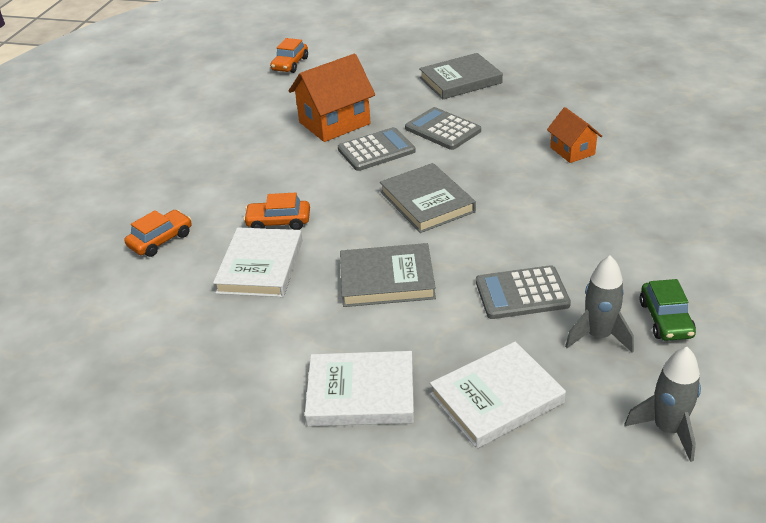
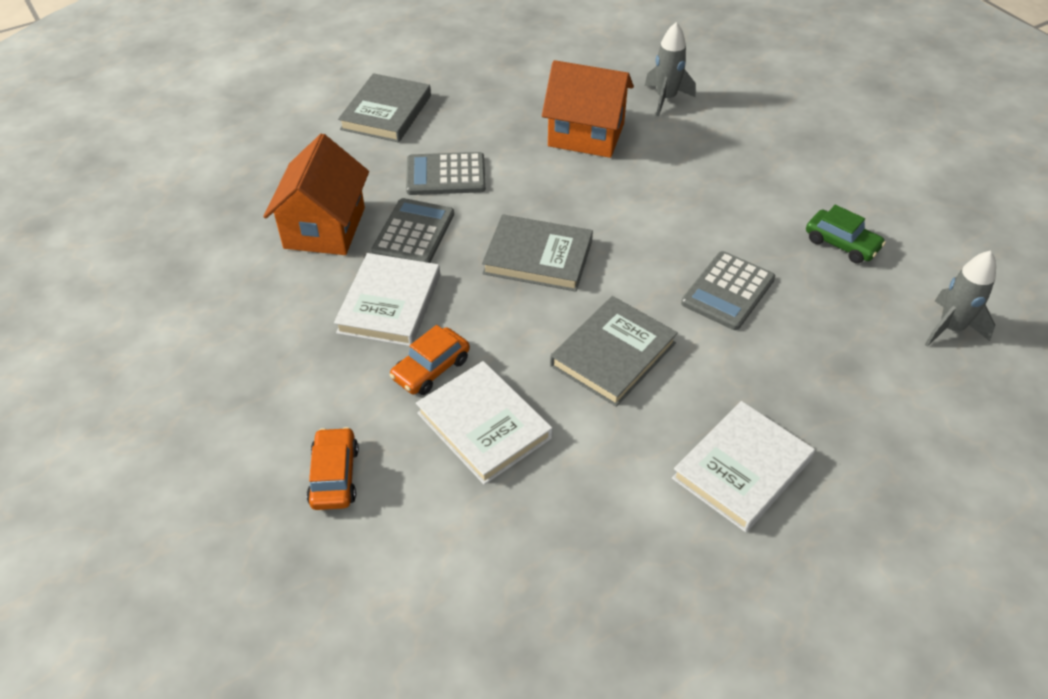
camera: 50 degrees left, 10 degrees up
orange car [270,38,308,73] -> none
white book [430,341,566,449] -> white book moved to [334,253,440,346]
orange house [547,107,602,163] -> orange house [542,60,634,158], size x1.74
grey rocket [565,255,634,353] -> grey rocket moved to [645,22,696,116]

